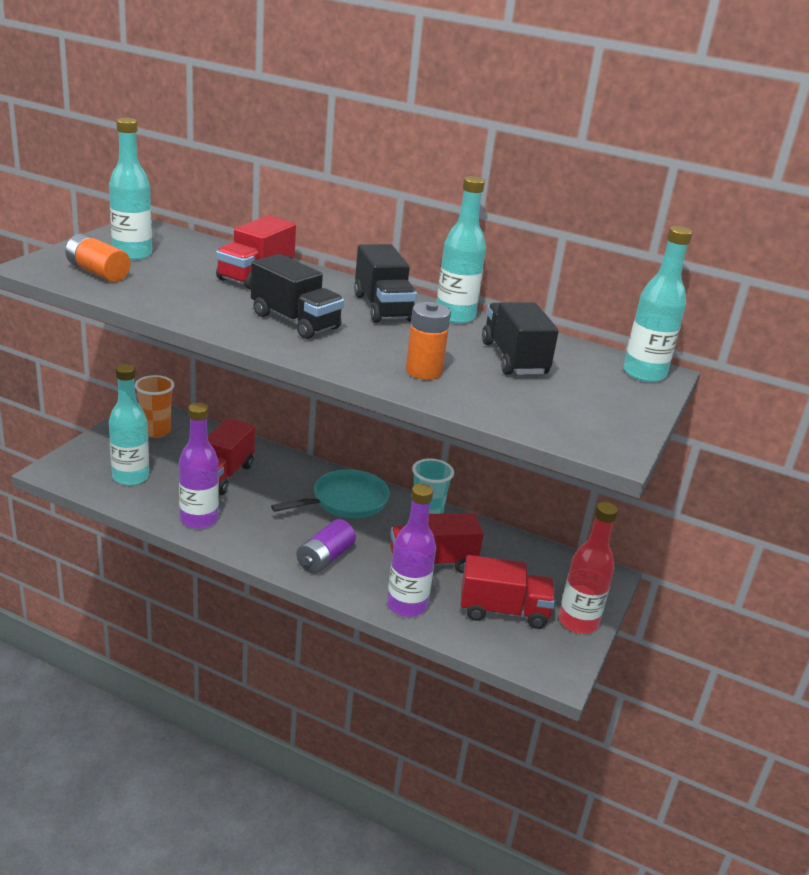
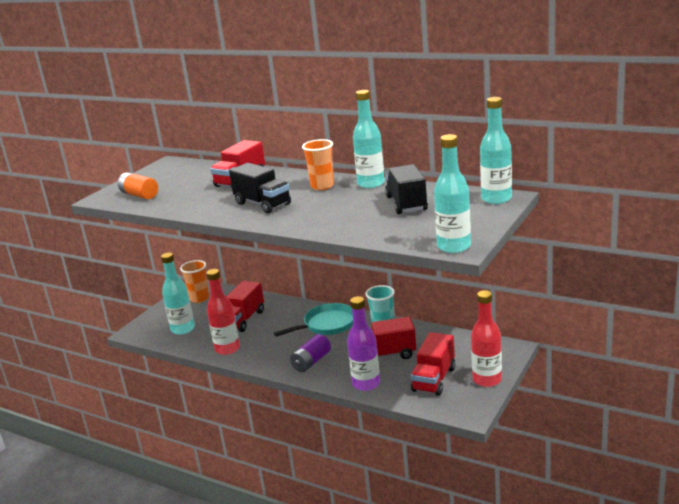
camera: 10 degrees right, 5 degrees down
turquoise bottle [109,118,152,260] -> turquoise bottle moved to [434,134,471,253]
purple bottle [179,403,219,529] -> red bottle [206,269,240,355]
black truck [354,244,417,323] -> orange cup [302,139,334,190]
orange battery [406,302,451,380] -> none
red truck [461,555,556,629] -> red truck turned 105 degrees clockwise [411,332,455,396]

